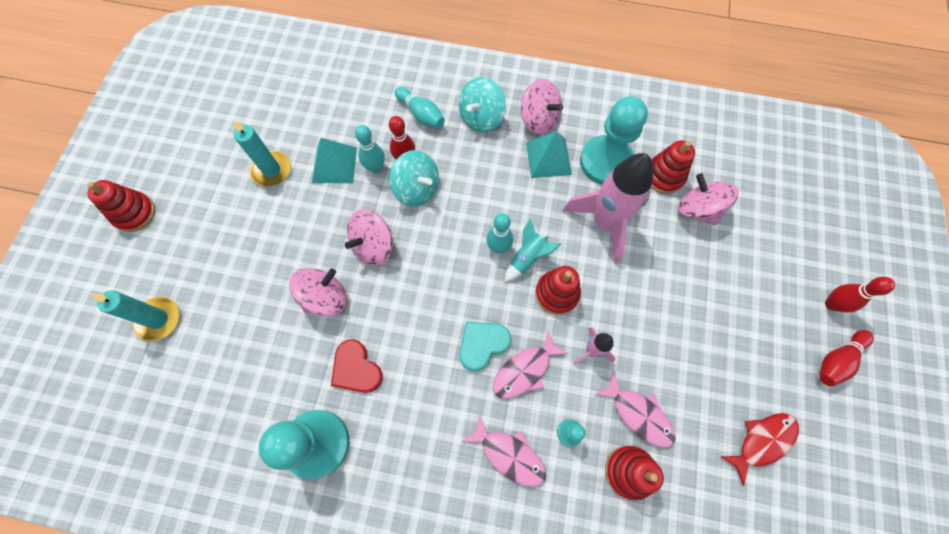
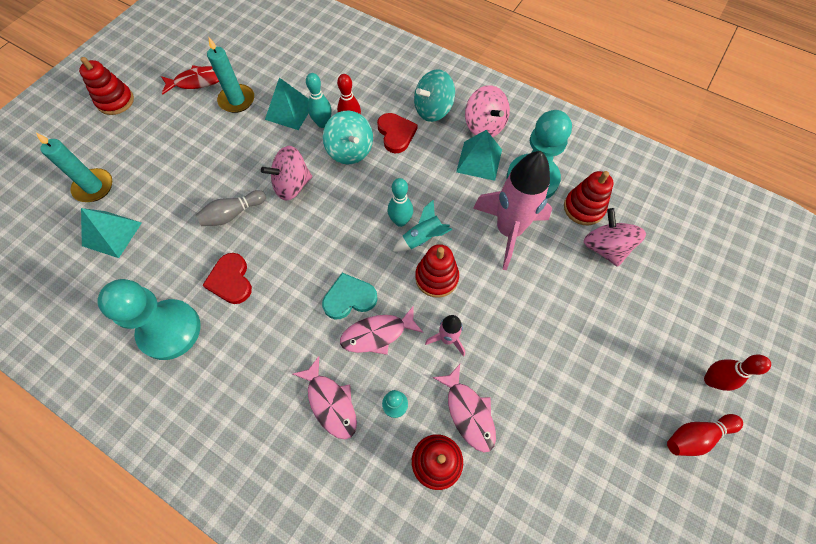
camera: 20 degrees right, 5 degrees down
pink spinning top [289,268,347,316] -> grey bowling pin [196,190,266,226]
turquoise bowling pin [395,87,445,128] -> none
red fish [720,413,799,486] -> red fish moved to [161,65,219,95]
none -> turquoise pyramid [81,208,142,258]
none -> red heart [377,113,418,153]

